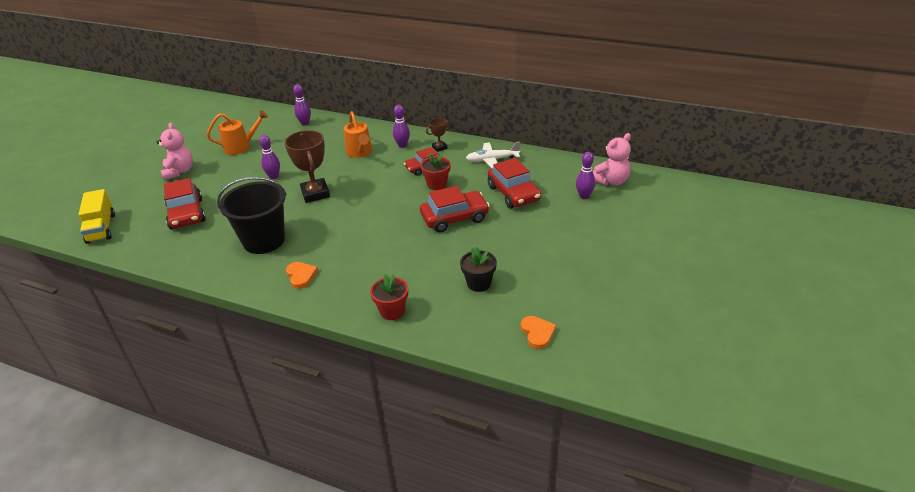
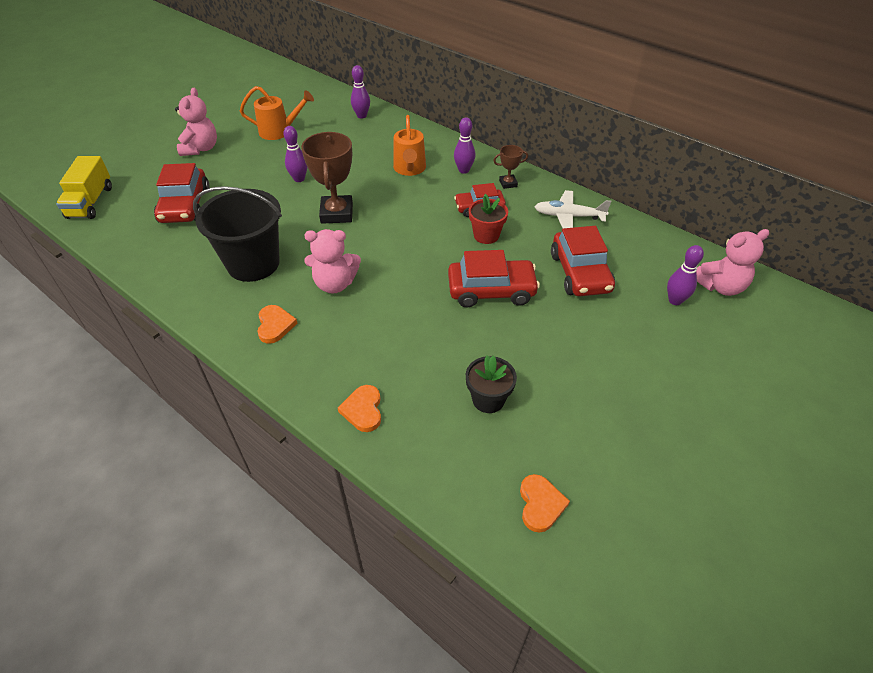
camera: 15 degrees right, 10 degrees up
red flower pot [370,273,408,320] -> orange heart [338,385,381,432]
none -> pink teddy bear [304,229,361,293]

